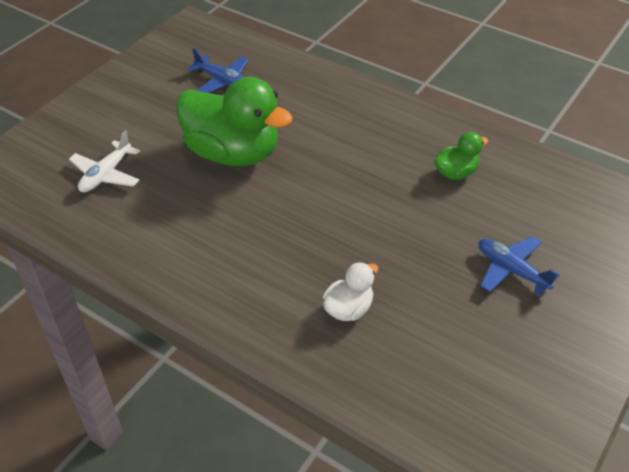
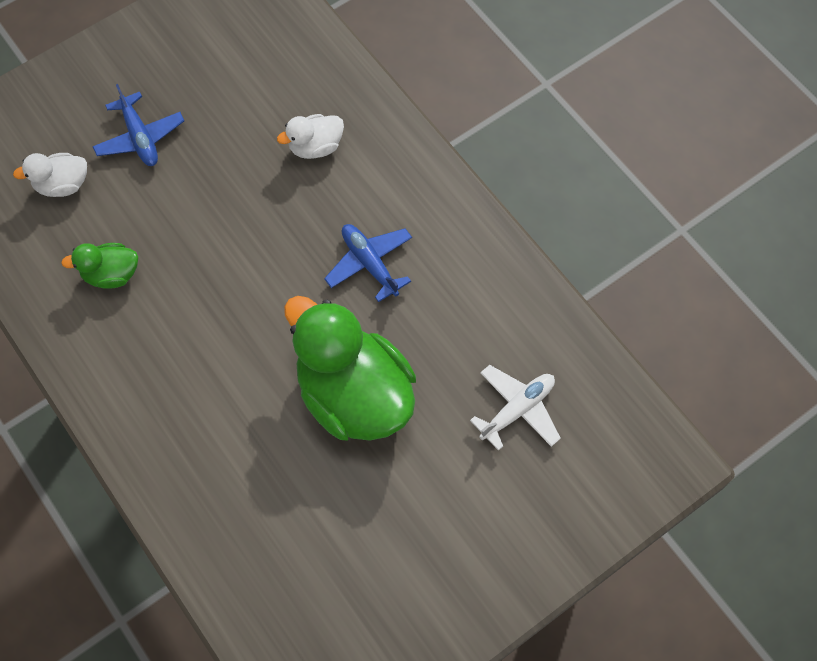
camera: 160 degrees left, 20 degrees up
blue plane [187,48,248,93] -> blue plane moved to [324,224,412,302]
none -> white duck [13,153,87,197]

